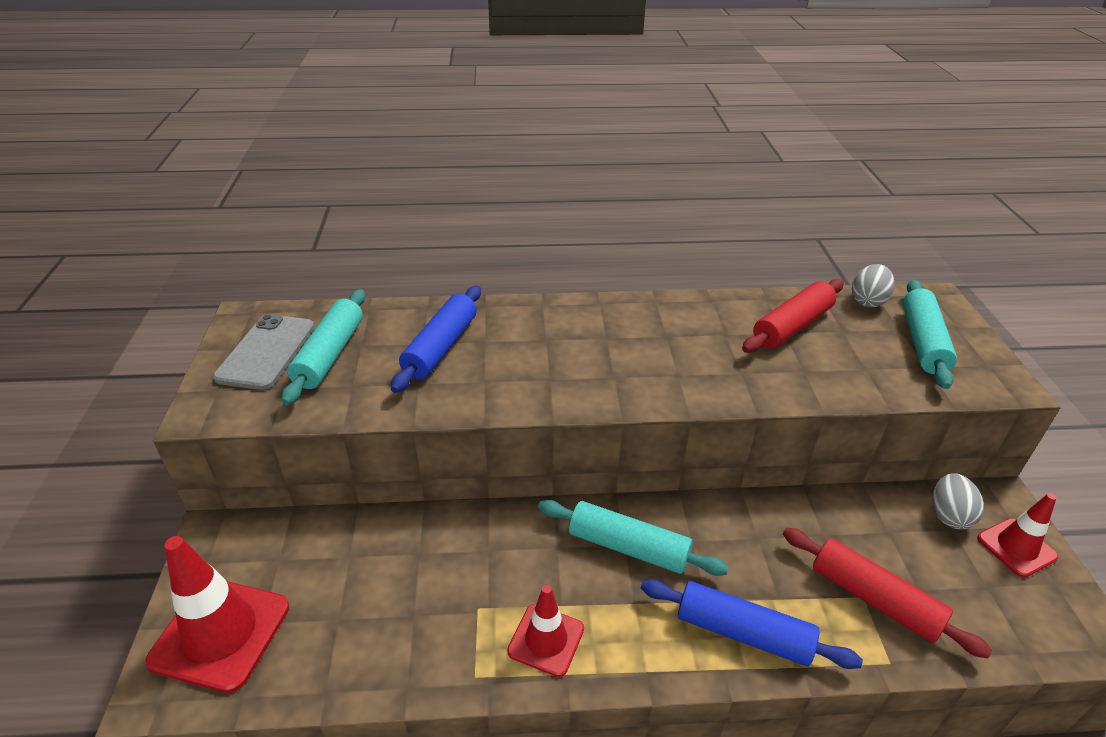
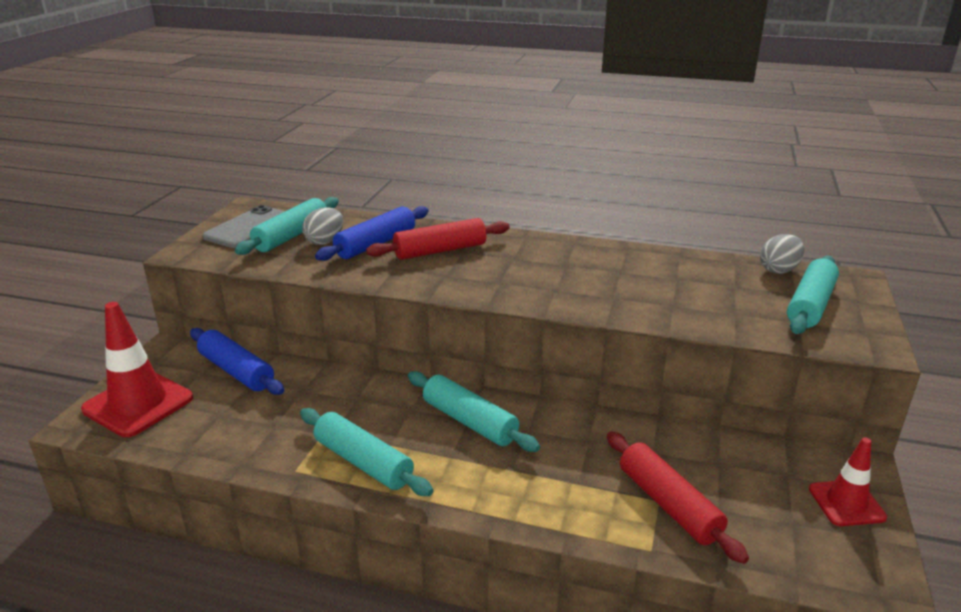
camera: 20 degrees right, 10 degrees down
red traffic cone [507,585,584,677] -> turquoise rolling pin [300,408,433,496]
blue rolling pin [641,579,863,669] -> blue rolling pin moved to [190,328,284,395]
red rolling pin [742,279,844,353] -> red rolling pin moved to [366,218,510,260]
grey egg [932,473,984,530] -> grey egg moved to [302,207,343,245]

